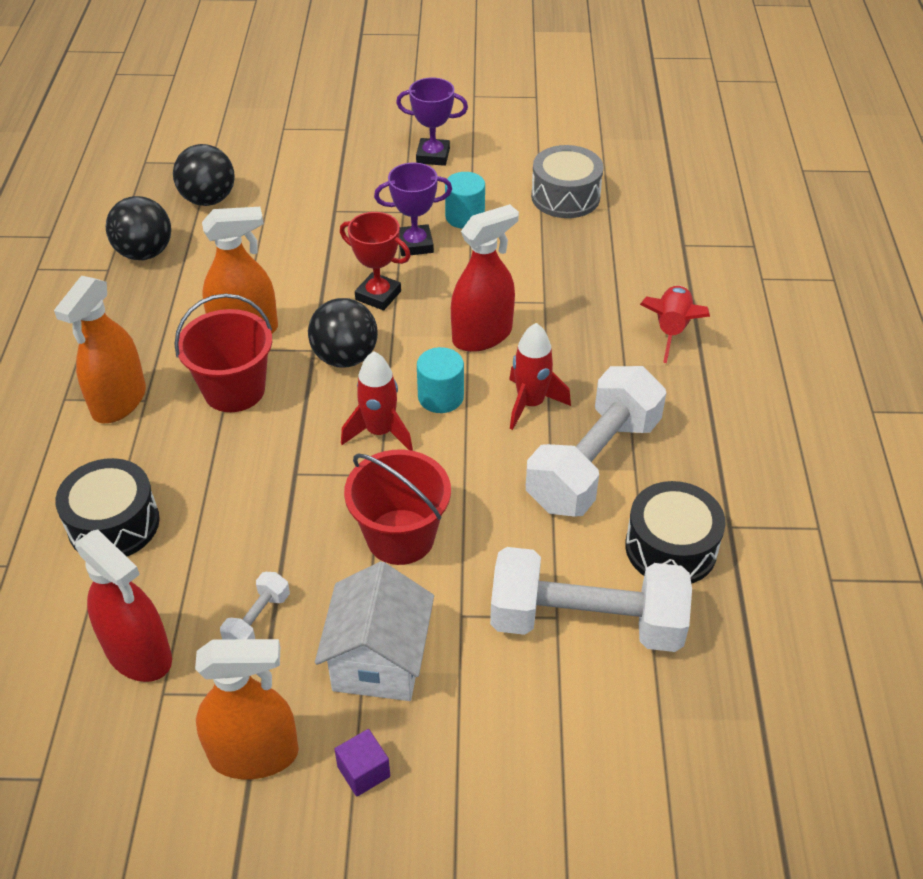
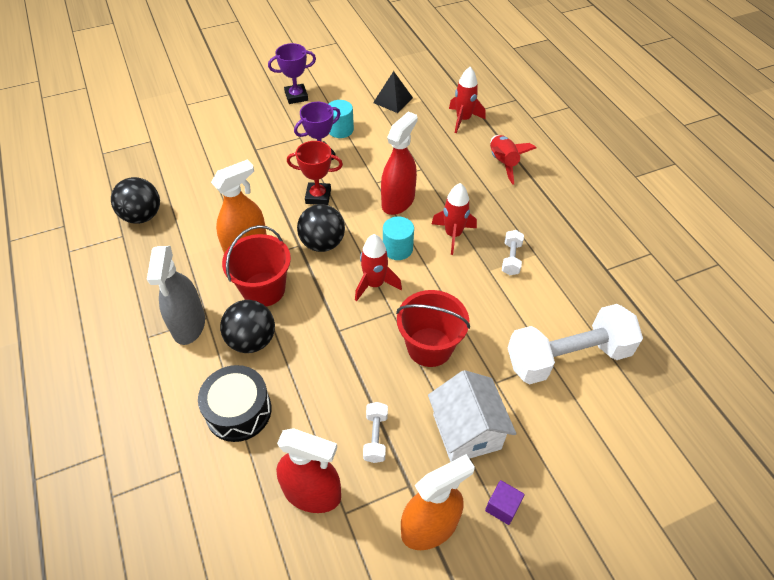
camera: 25 degrees left, 5 degrees up
orange spray bottle [54,276,146,423] -> grey spray bottle [147,246,205,345]
black ball [173,144,235,206] -> black ball moved to [220,300,275,353]
white dumbbell [526,366,666,517] -> white dumbbell [502,230,524,275], size x0.43
grey drum [531,145,604,218] -> black pyramid [373,71,413,113]
black drum [625,481,726,584] -> none
none -> red rocket [449,67,485,133]

